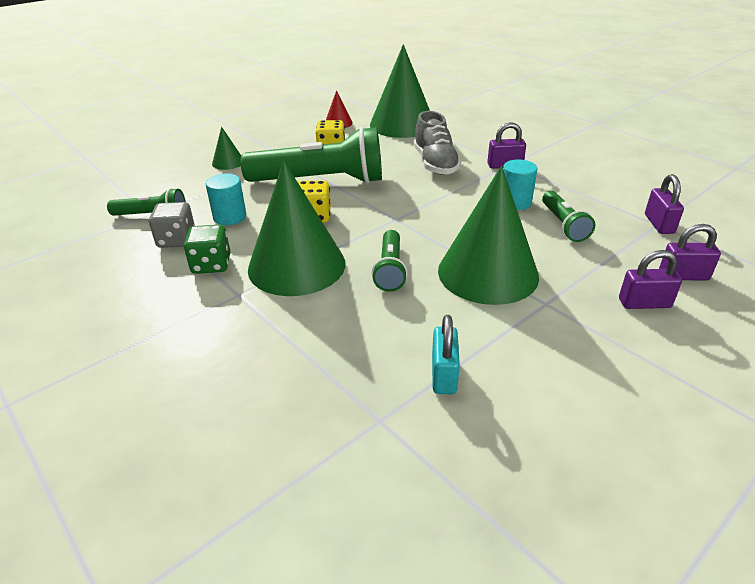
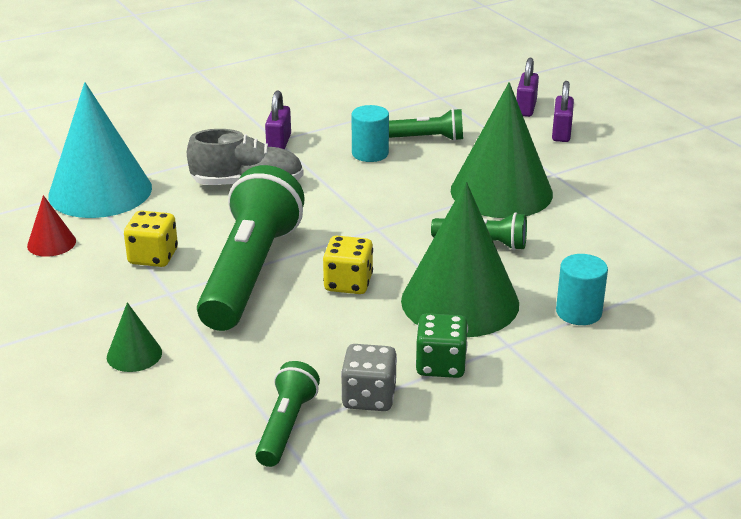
camera: 80 degrees left, 5 degrees down
turquoise cylinder [206,173,246,225] -> turquoise cylinder moved to [556,254,608,325]
green cone [370,44,430,138] -> turquoise cone [48,82,152,218]
turquoise padlock [432,315,460,394] -> none
purple padlock [645,174,684,234] -> none

